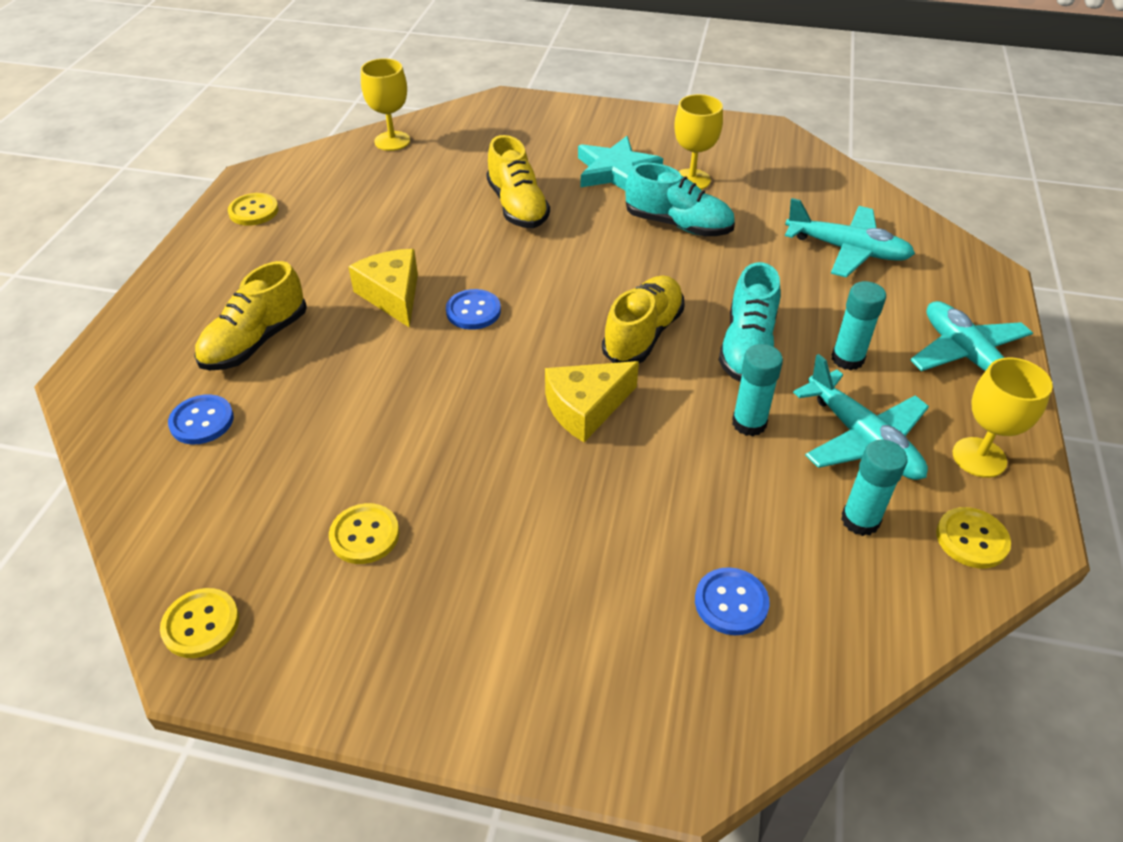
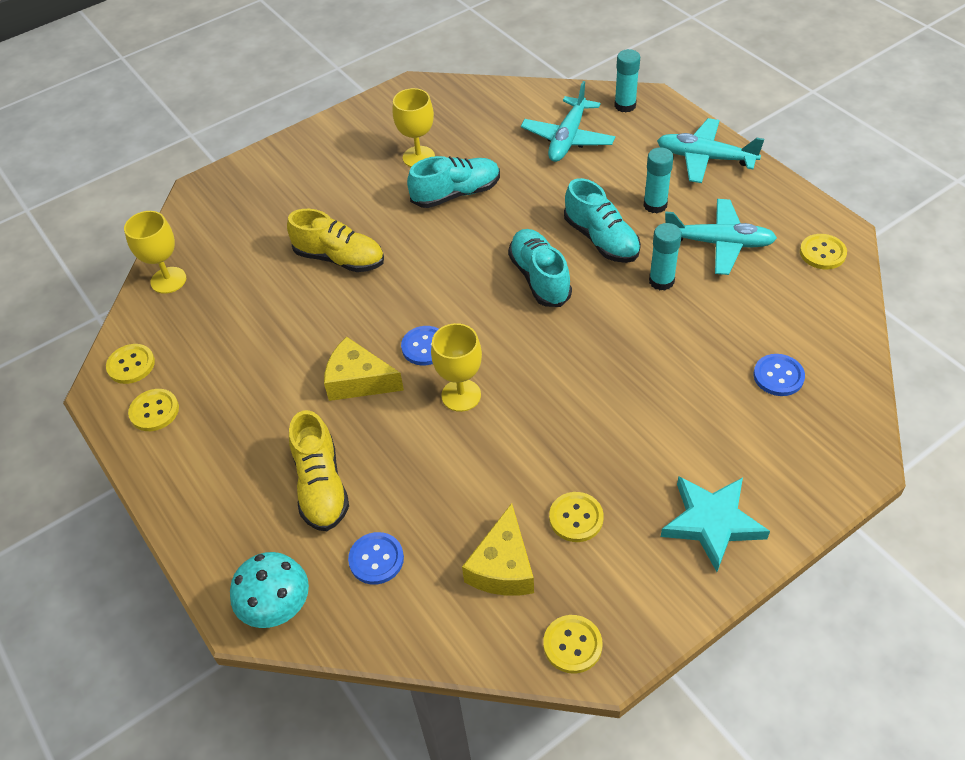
camera: 45 degrees left, 5 degrees up
yellow cheese [545,361,639,442] -> yellow cheese moved to [462,503,534,596]
turquoise star [578,136,663,190] -> turquoise star moved to [661,476,770,572]
yellow shoe [602,276,685,363] -> turquoise shoe [508,229,572,307]
turquoise plane [785,198,915,278] -> turquoise plane turned 135 degrees clockwise [521,81,615,162]
turquoise glue stick [841,440,908,536] -> turquoise glue stick moved to [614,49,640,112]
yellow goblet [953,357,1053,478] -> yellow goblet moved to [431,323,482,412]
none -> yellow button [106,344,155,384]
none -> turquoise mushroom [230,552,309,628]

